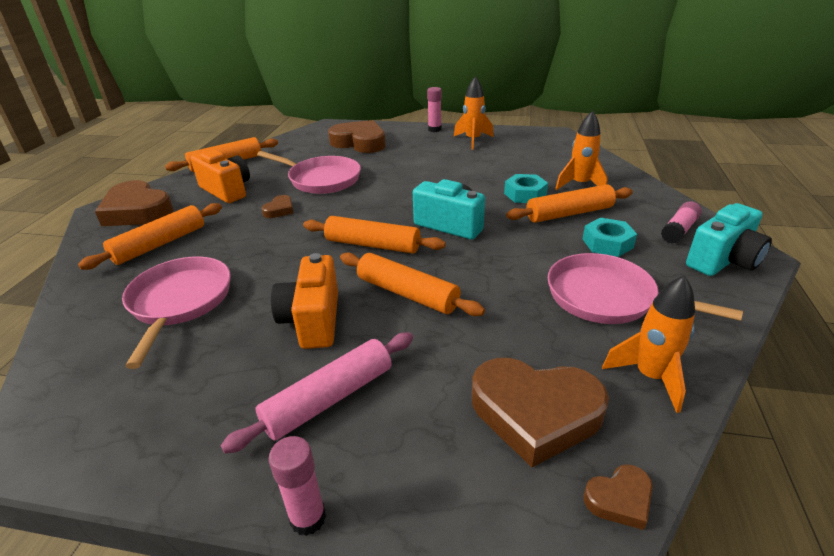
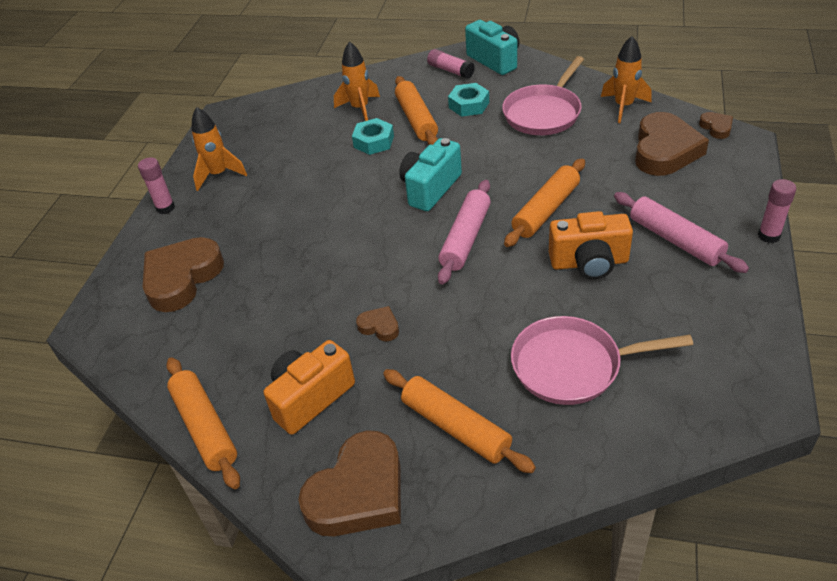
camera: 85 degrees left, 10 degrees up
pink pan [257,151,361,194] -> none
orange rolling pin [303,216,446,254] -> pink rolling pin [438,180,491,284]

